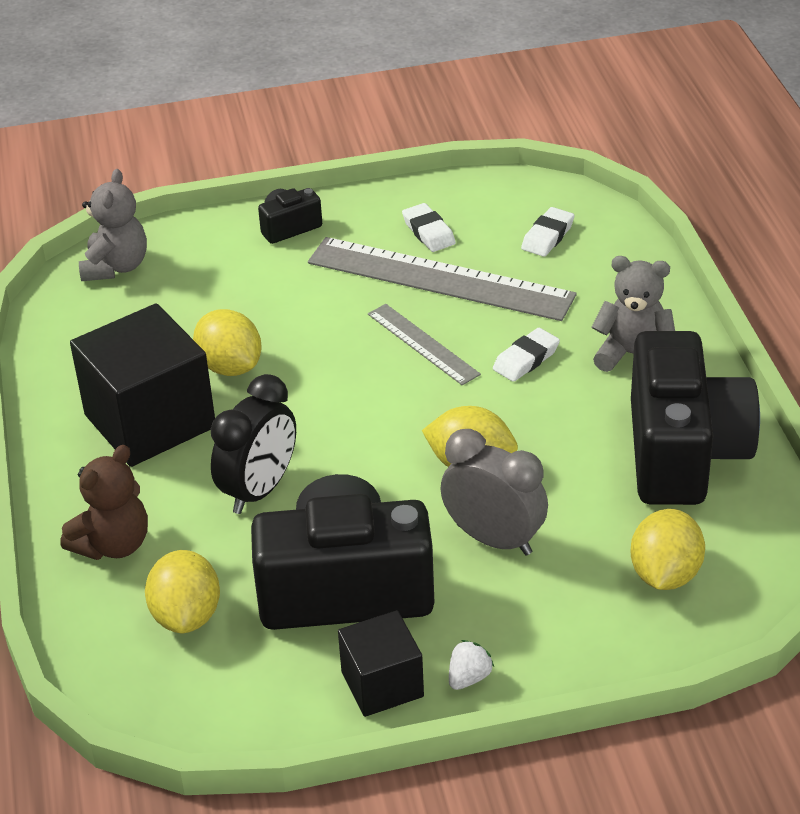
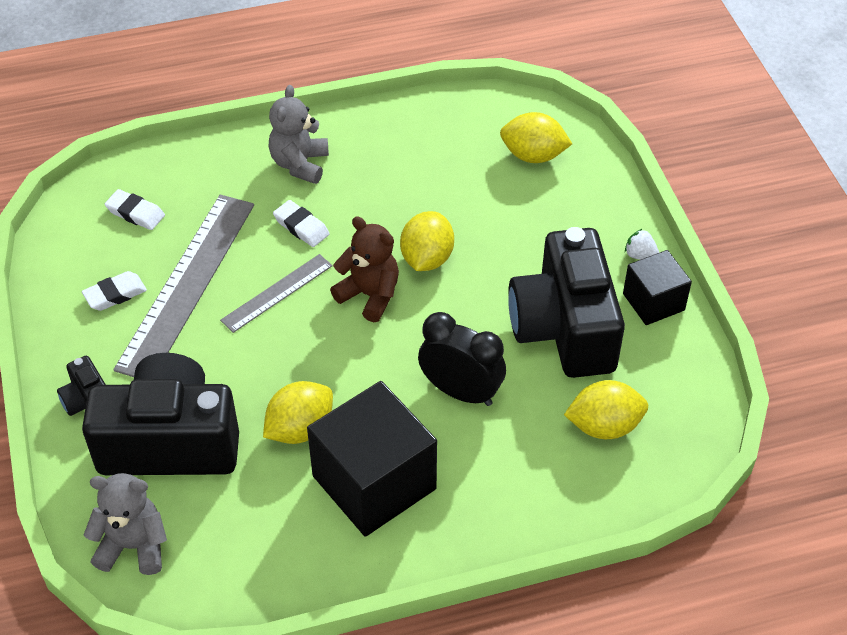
camera: 95 degrees left, 10 degrees up
brown teddy bear [61,445,148,560] -> brown teddy bear moved to [330,216,399,322]
grey clock [440,429,548,555] -> none
black camera [631,331,760,505] -> black camera moved to [82,353,239,475]

